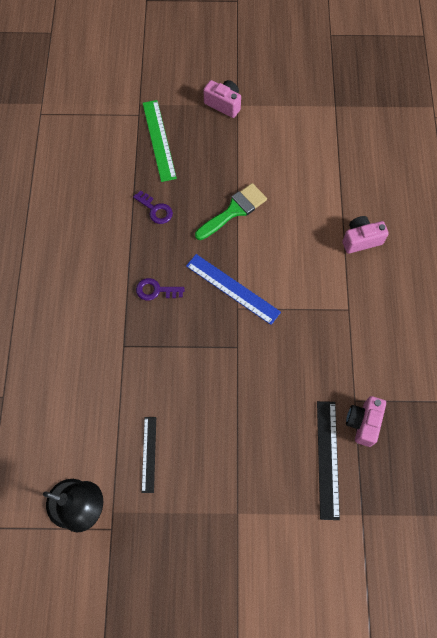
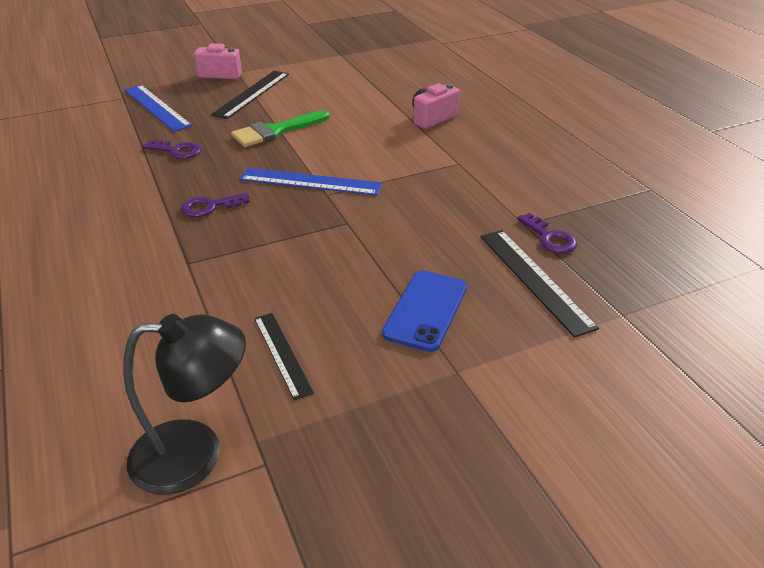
camera: 25 degrees left, 30 degrees down
green ruler [143,100,177,182] -> blue ruler [124,85,192,132]
green brush [195,183,267,240] -> green brush turned 150 degrees counterclockwise [231,110,329,147]
pink camera [346,396,386,447] -> purple key [517,213,577,253]
none -> black ruler [211,71,289,119]
none -> blue phone [382,270,467,352]

